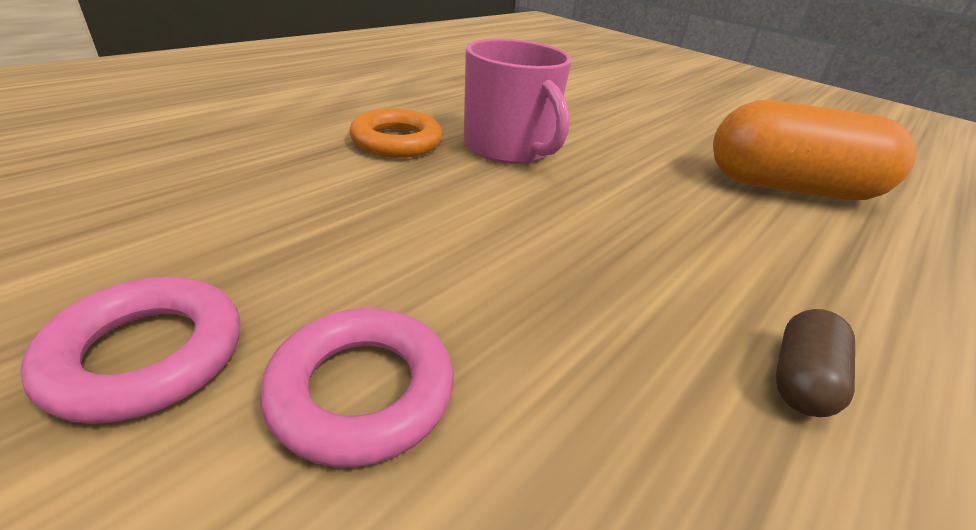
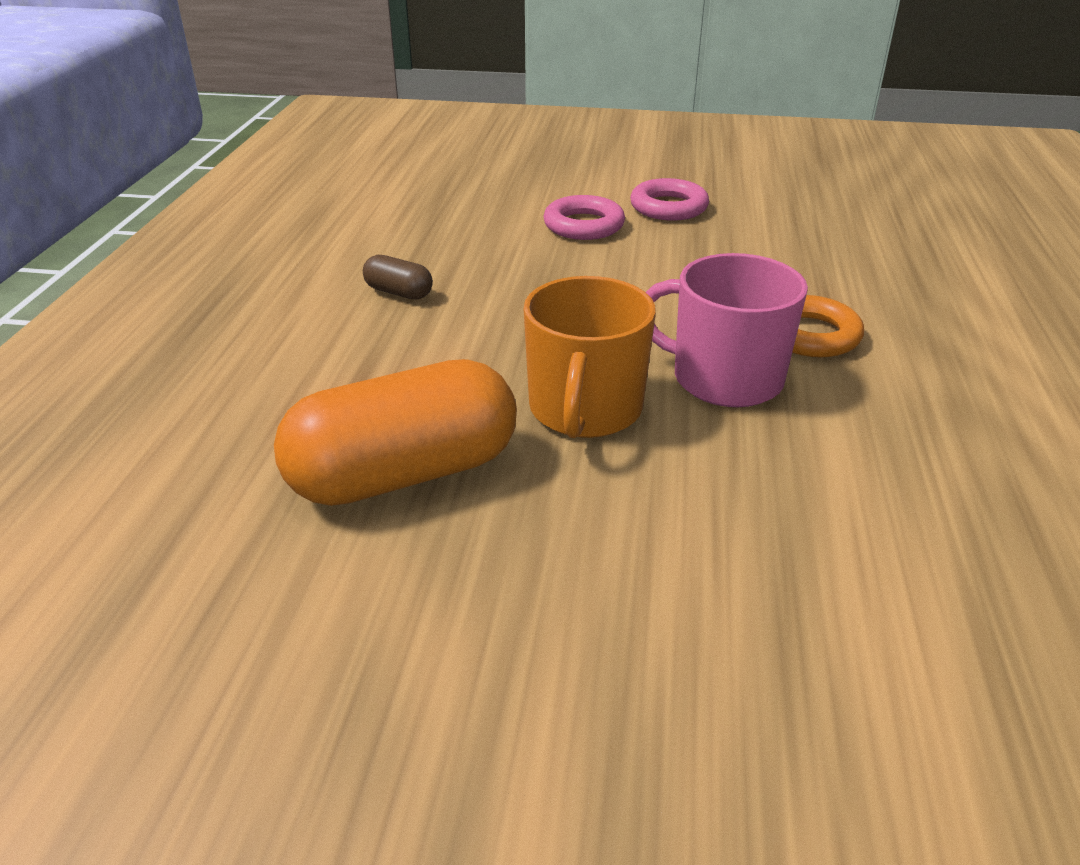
camera: 150 degrees right, 0 degrees up
brown capsule [776,309,855,417] -> brown capsule turned 60 degrees counterclockwise [363,255,433,300]
none -> orange mug [524,276,656,438]

